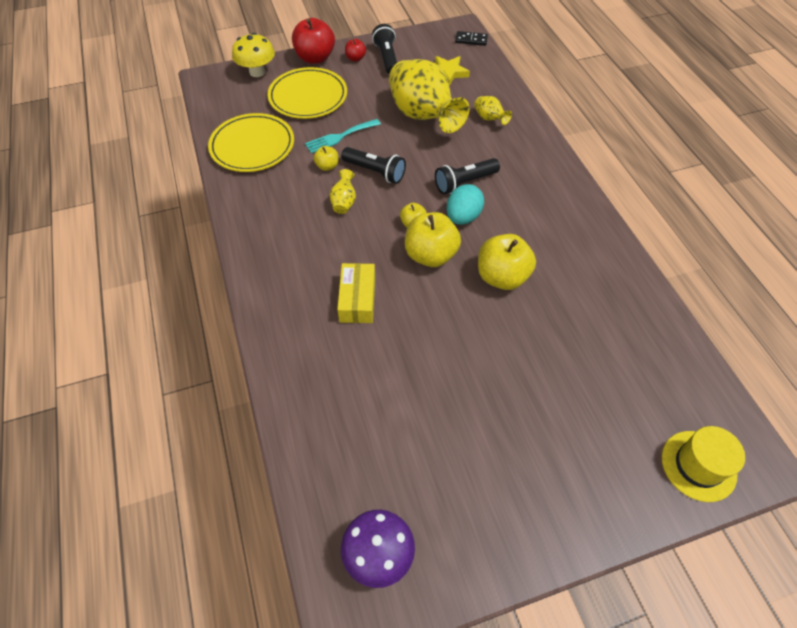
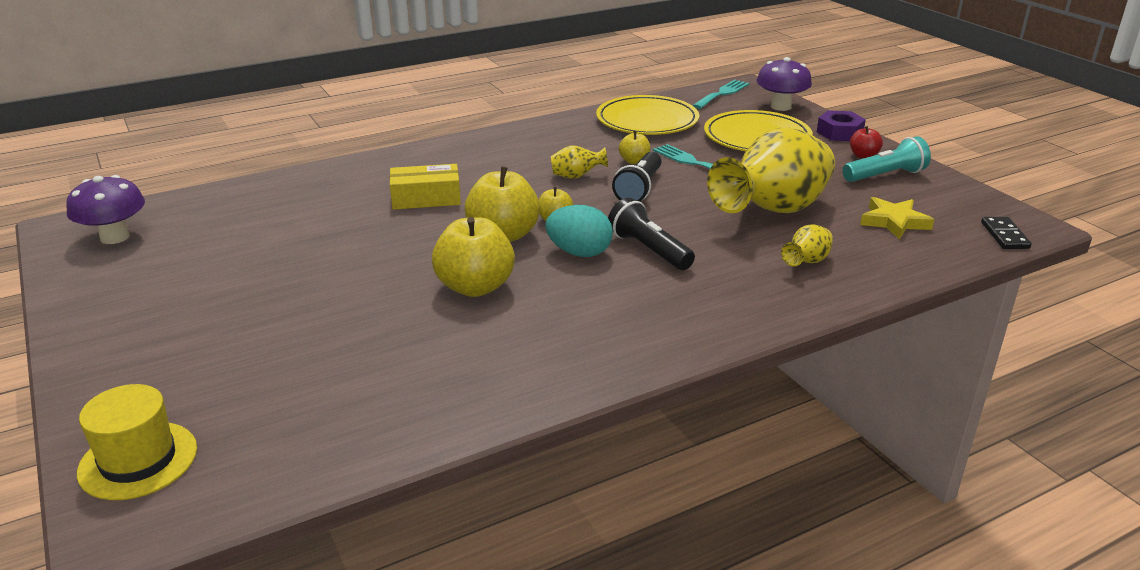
camera: 80 degrees right, 25 degrees down
yellow mushroom [232,33,275,77] -> purple mushroom [757,57,812,111]
red apple [292,18,335,64] -> purple nut [817,110,866,141]
black flashlight [372,24,397,74] -> turquoise flashlight [842,136,931,182]
none -> turquoise fork [692,80,750,109]

